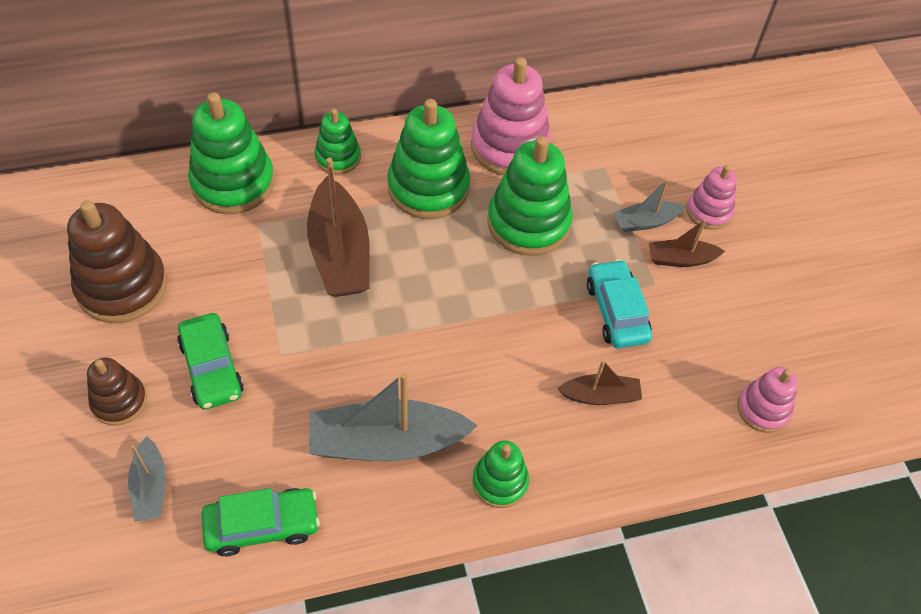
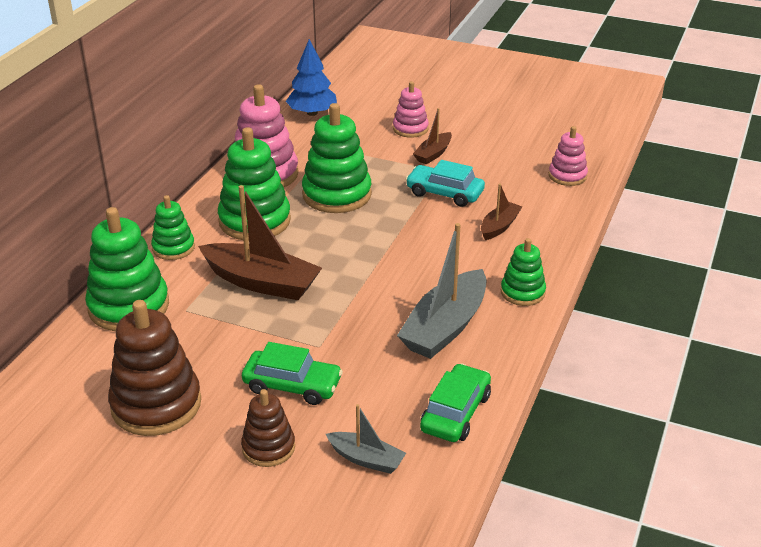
camera: 50 degrees left, 20 degrees down
grey boat [614,179,686,232] -> none
none -> blue tree [286,39,337,116]

